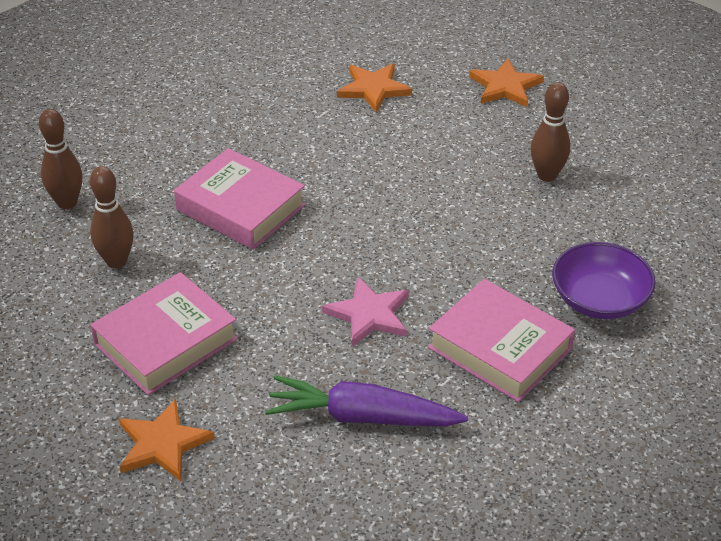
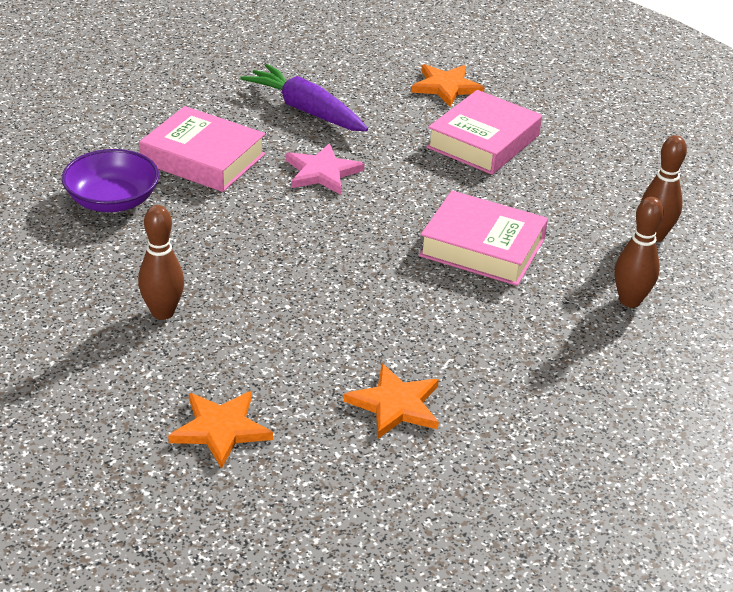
camera: 165 degrees right, 5 degrees down
brown bowling pin [90,166,134,269] -> brown bowling pin moved to [615,197,664,308]
purple carrot [265,375,468,427] -> purple carrot turned 135 degrees counterclockwise [240,64,368,131]

